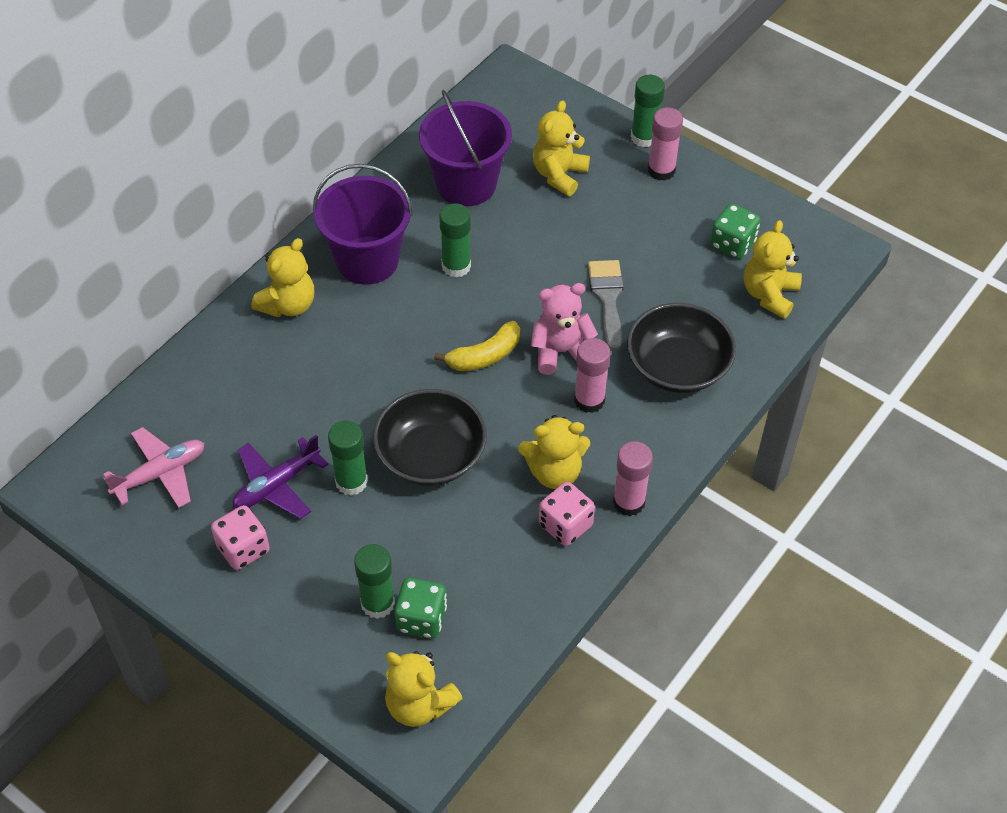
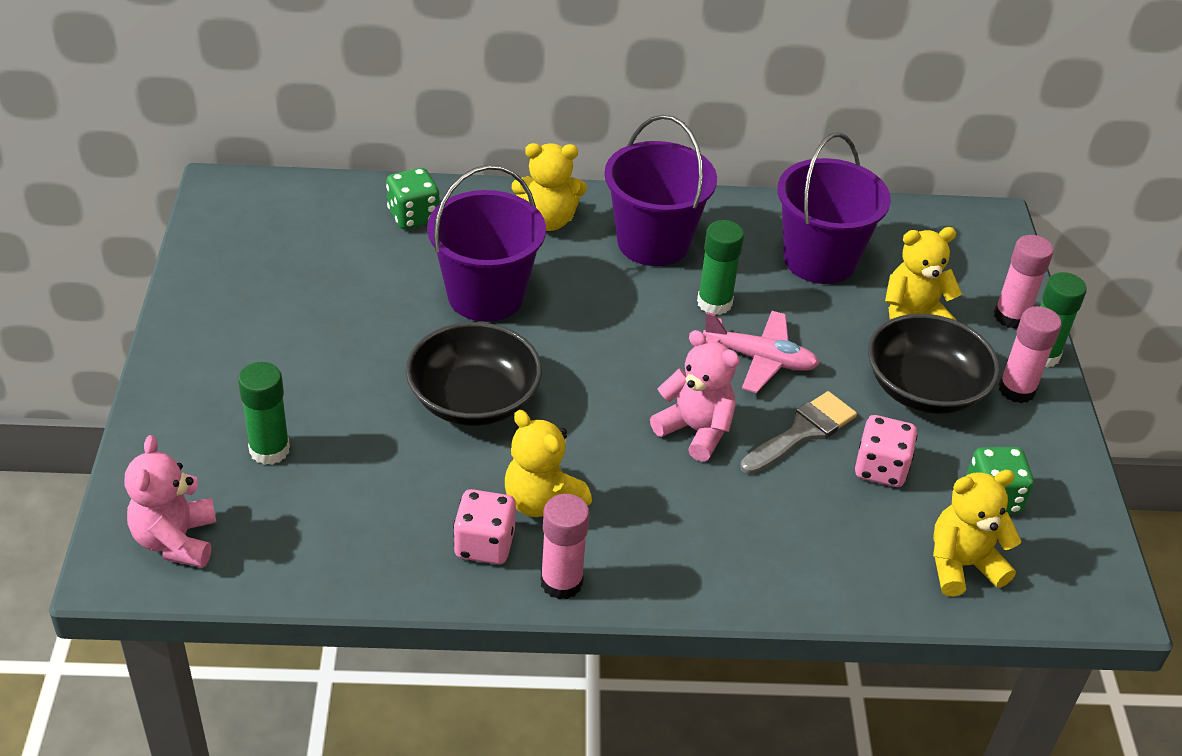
camera: 50 degrees right, 10 degrees down
pink plane [103,427,204,508] -> pink plane moved to [703,311,819,393]
pink dice [211,505,270,570] -> pink dice moved to [855,415,917,487]
purple plane [233,435,329,519] -> none
green glue stick [328,421,368,496] -> none
yellow teddy bear [385,651,463,727] -> pink teddy bear [125,435,216,568]
green dice [394,578,447,638] -> green dice moved to [386,168,439,229]
yellow banana [434,321,520,371] -> none
pink glue stick [574,338,611,413] -> pink glue stick moved to [994,235,1054,329]
black bowl [627,303,736,393] -> black bowl moved to [868,314,1000,414]
none -> purple bucket [427,165,546,322]

